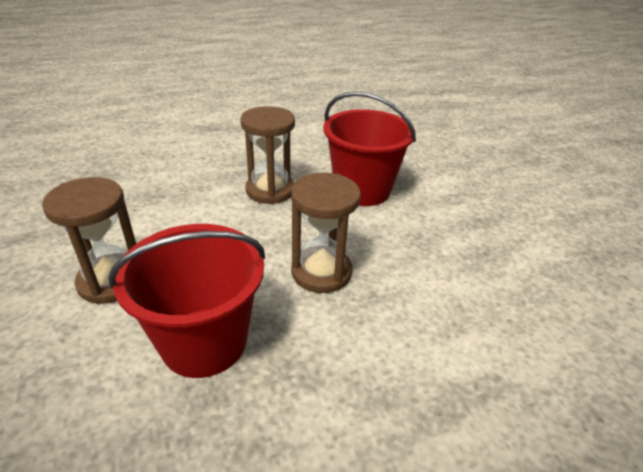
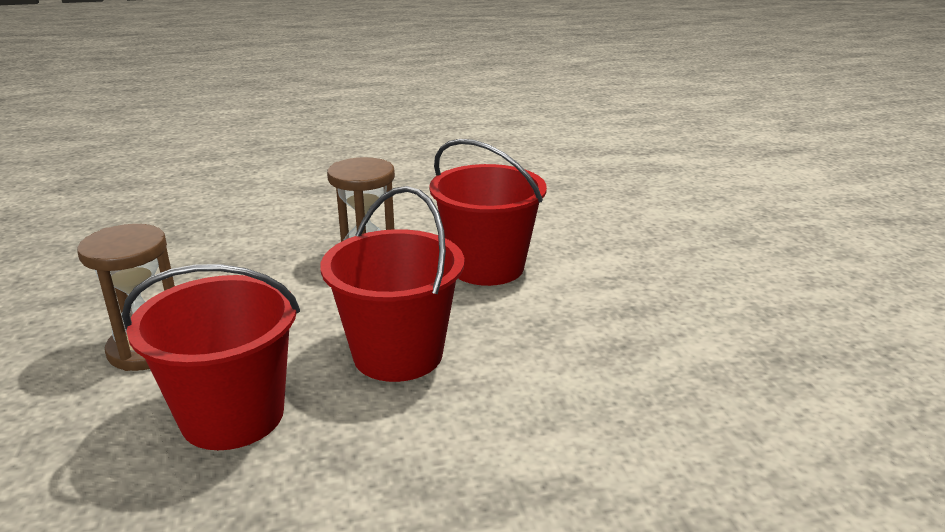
camera: 10 degrees right, 10 degrees down
brown hourglass [291,173,361,293] -> red bucket [320,186,464,382]

